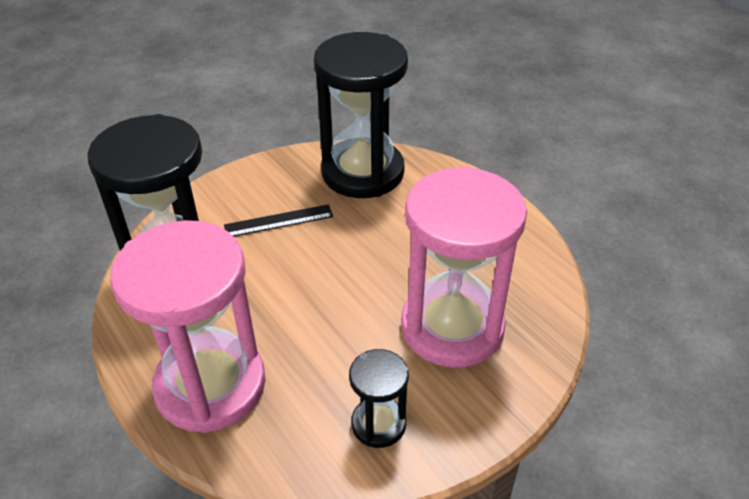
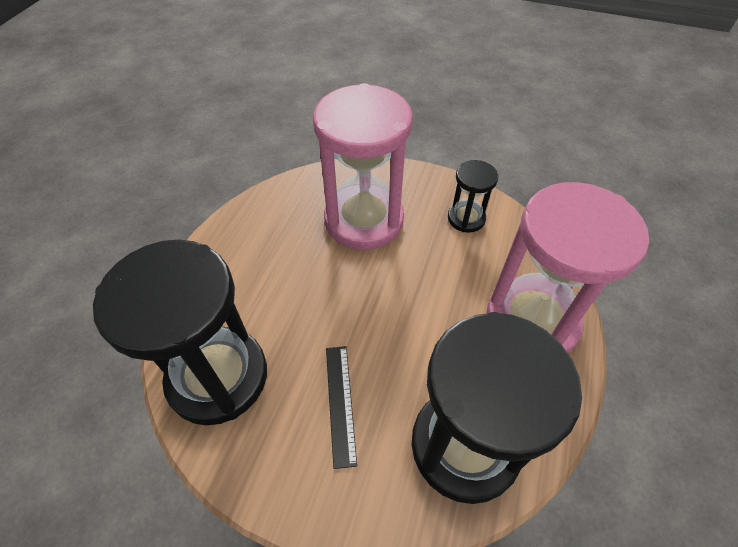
camera: 125 degrees left, 10 degrees up
black ruler [224,204,333,237] -> black ruler turned 45 degrees clockwise [326,346,357,469]

